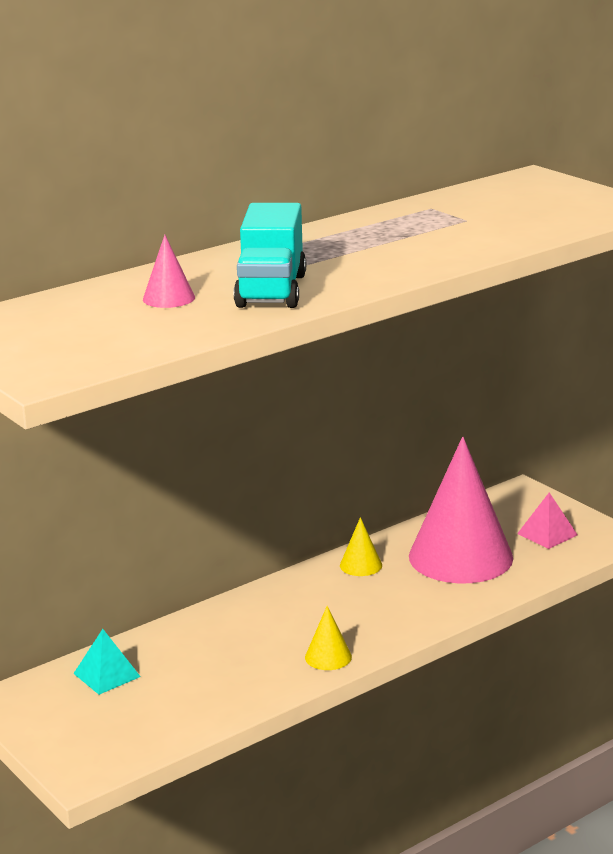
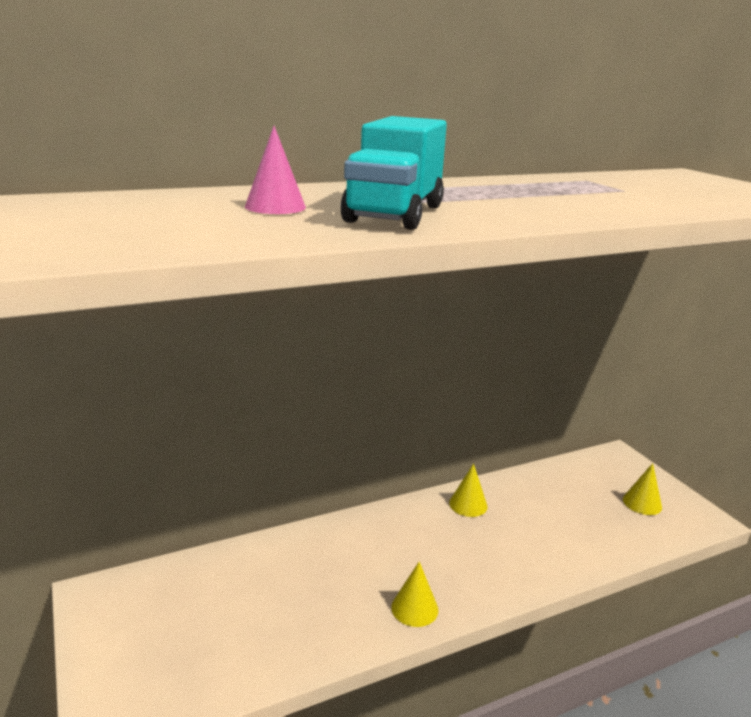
camera: 10 degrees right, 0 degrees up
turquoise pyramid [73,629,141,695] -> none
pink cone [409,436,513,584] -> none
pink pyramid [517,492,578,549] -> yellow cone [623,463,662,515]

